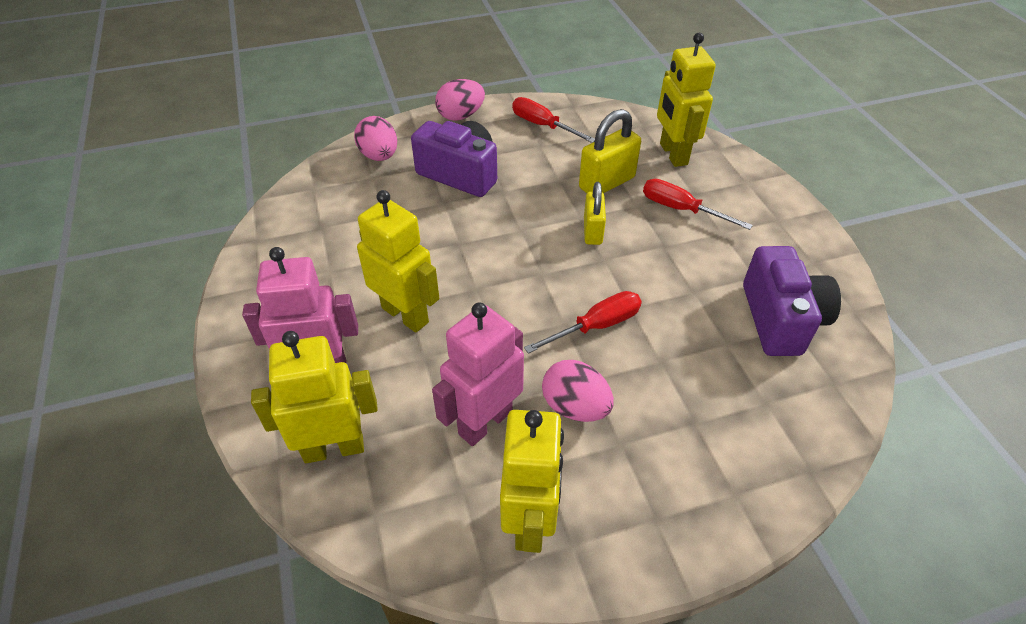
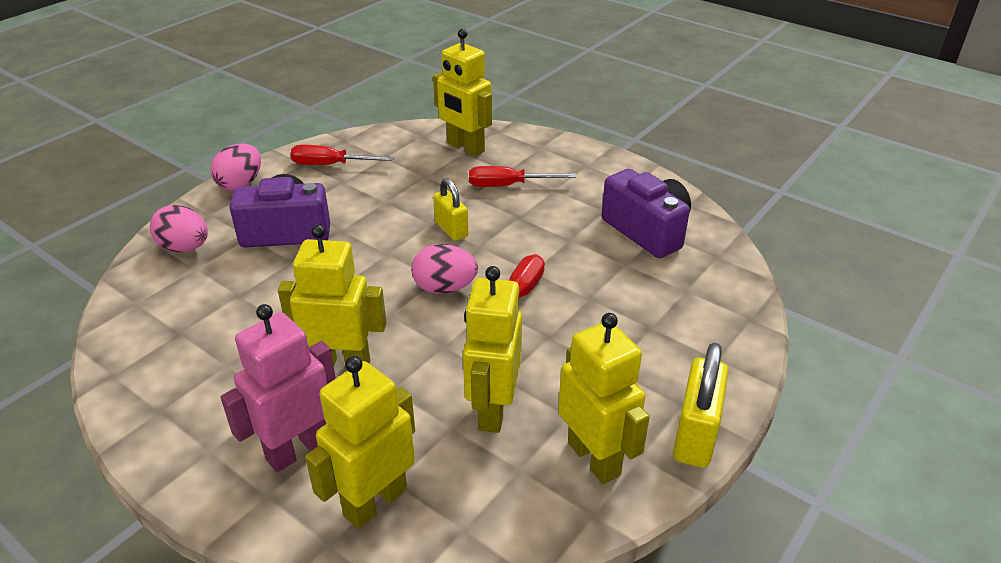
camera: 35 degrees left, 10 degrees down
pink robot [432,302,524,446] -> yellow robot [463,266,522,433]
pink egg [542,360,614,422] -> pink egg moved to [411,244,478,294]
yellow padlock [579,109,641,193] -> yellow padlock moved to [673,343,729,468]

